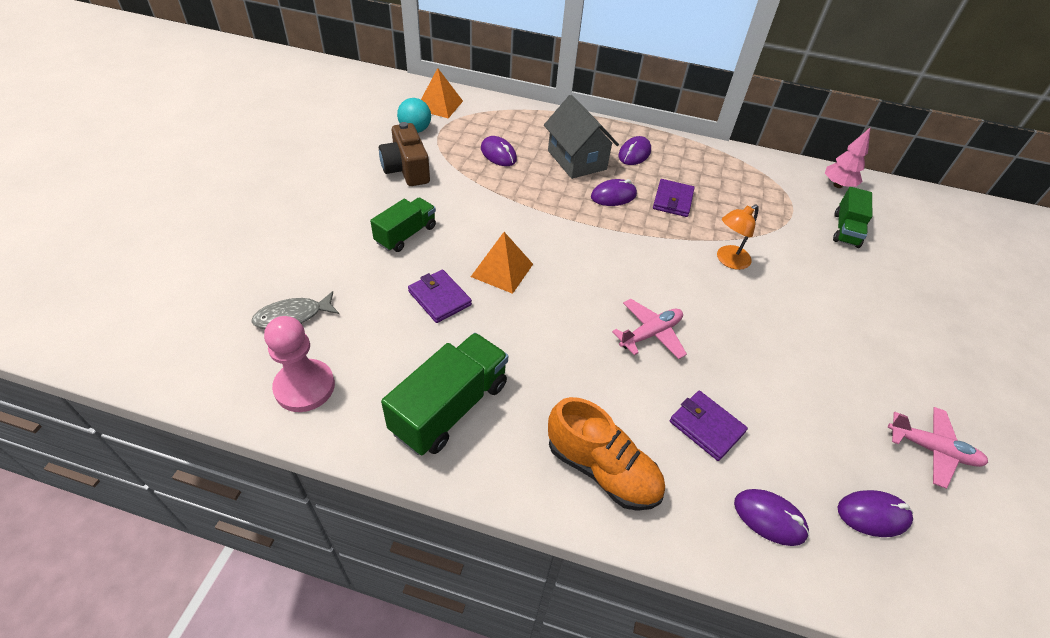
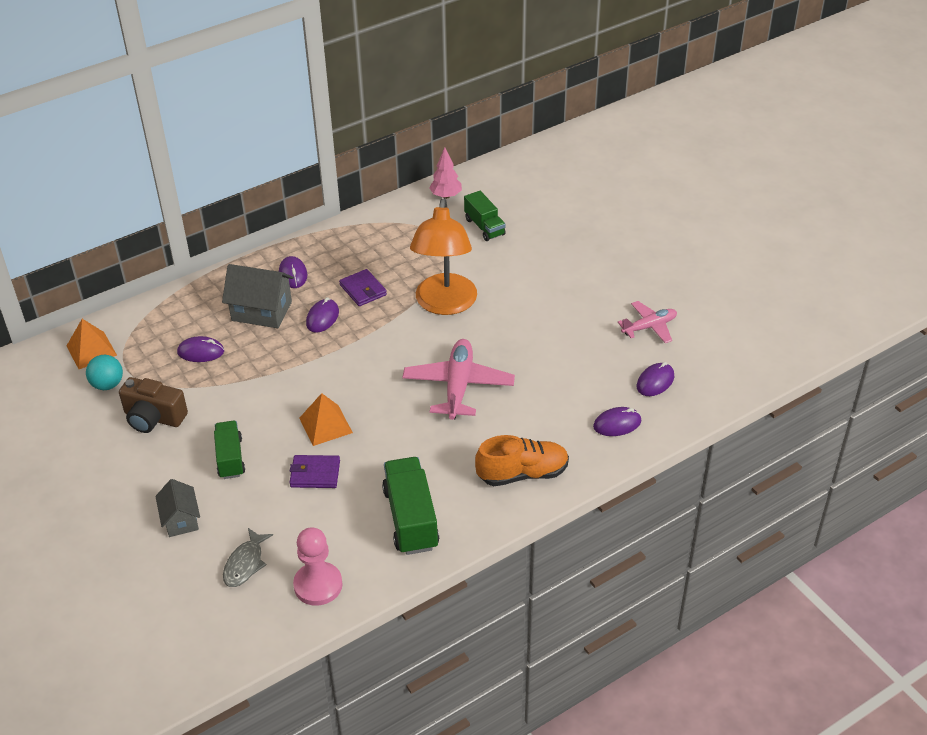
camera: 45 degrees left, 5 degrees down
pink plane [612,299,687,359] -> pink plane [402,339,515,420], size x1.64
purple wallet [670,391,748,461] -> none
orange lamp [717,204,759,270] -> orange lamp [410,198,477,315], size x2.10
none -> grey house [155,479,200,537]

